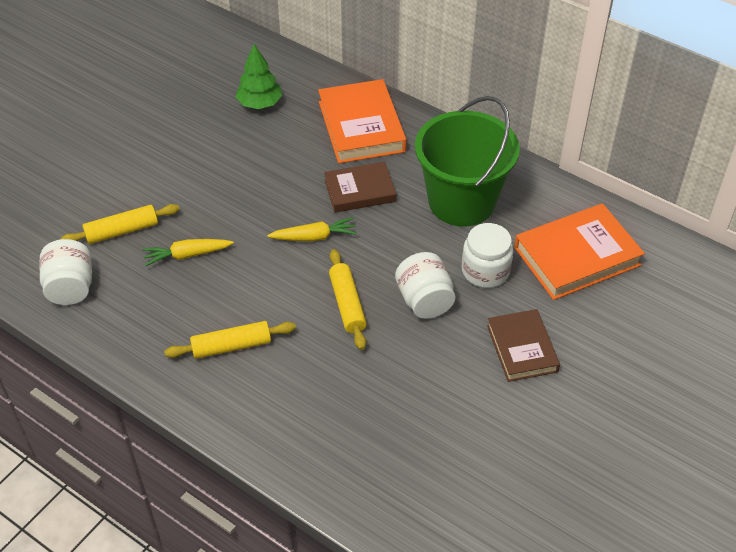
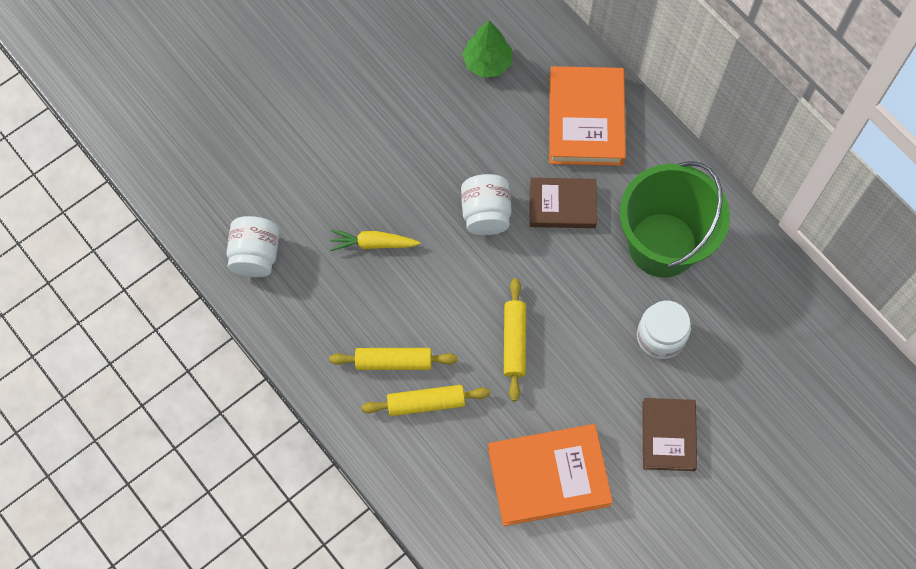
camera: 15 degrees right, 20 degrees up
yellow rolling pin [60,204,180,244] -> yellow rolling pin moved to [361,385,491,416]
yellow carrot [267,217,357,241] -> none
white jar [395,252,455,319] -> white jar moved to [461,174,511,235]
orange book [514,203,645,300] -> orange book moved to [488,424,613,526]

